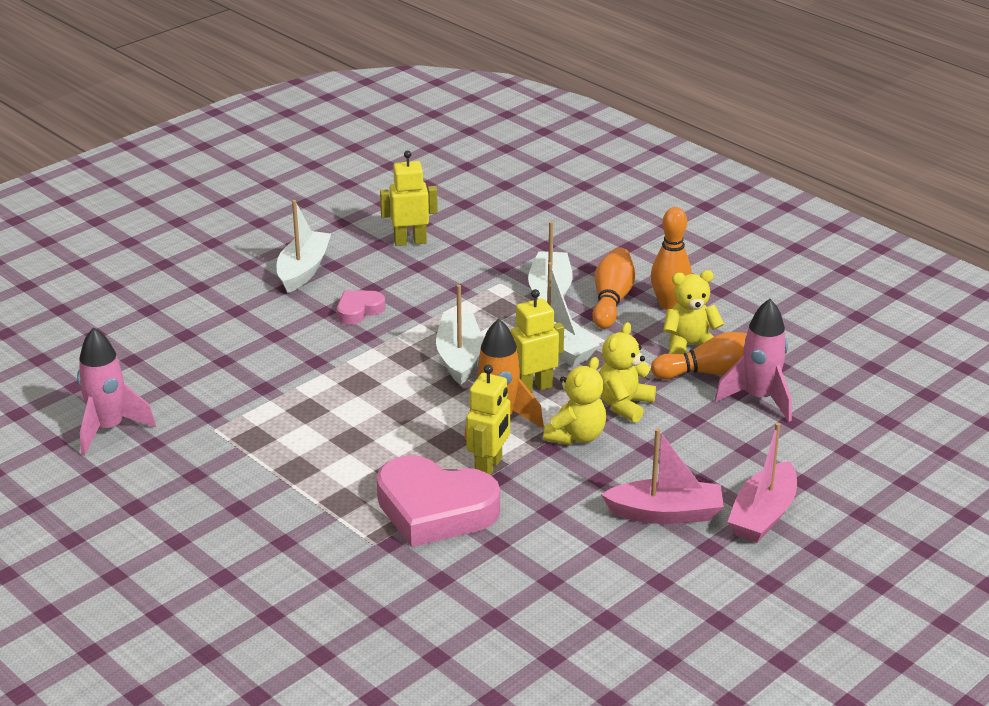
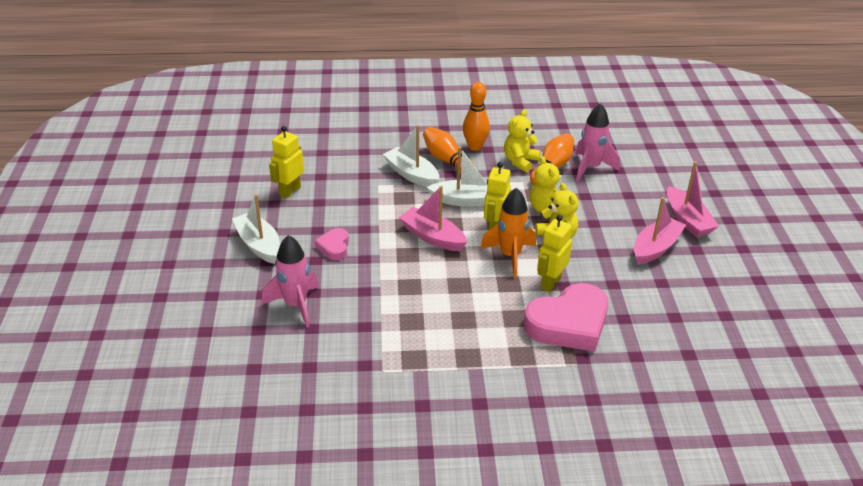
camera: 50 degrees left, 5 degrees up
pink rocket [77,327,156,456] -> pink rocket moved to [262,235,319,328]
white boat [436,284,483,385] -> pink boat [399,186,467,251]
yellow robot [466,365,510,475] -> yellow robot turned 120 degrees counterclockwise [537,214,572,292]

